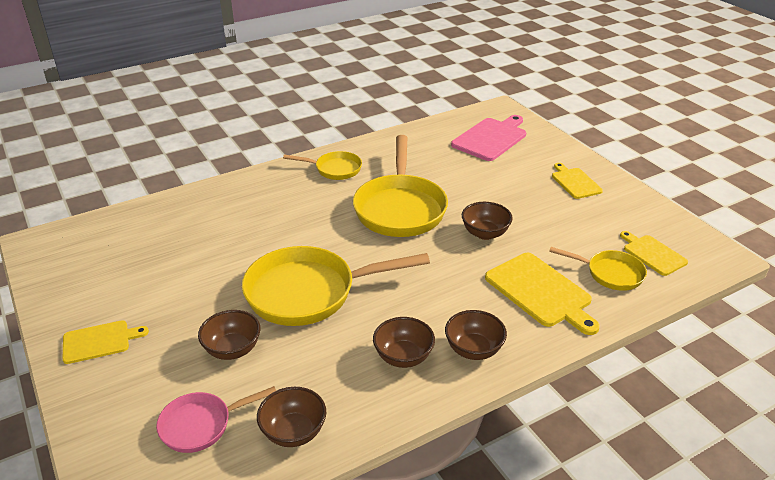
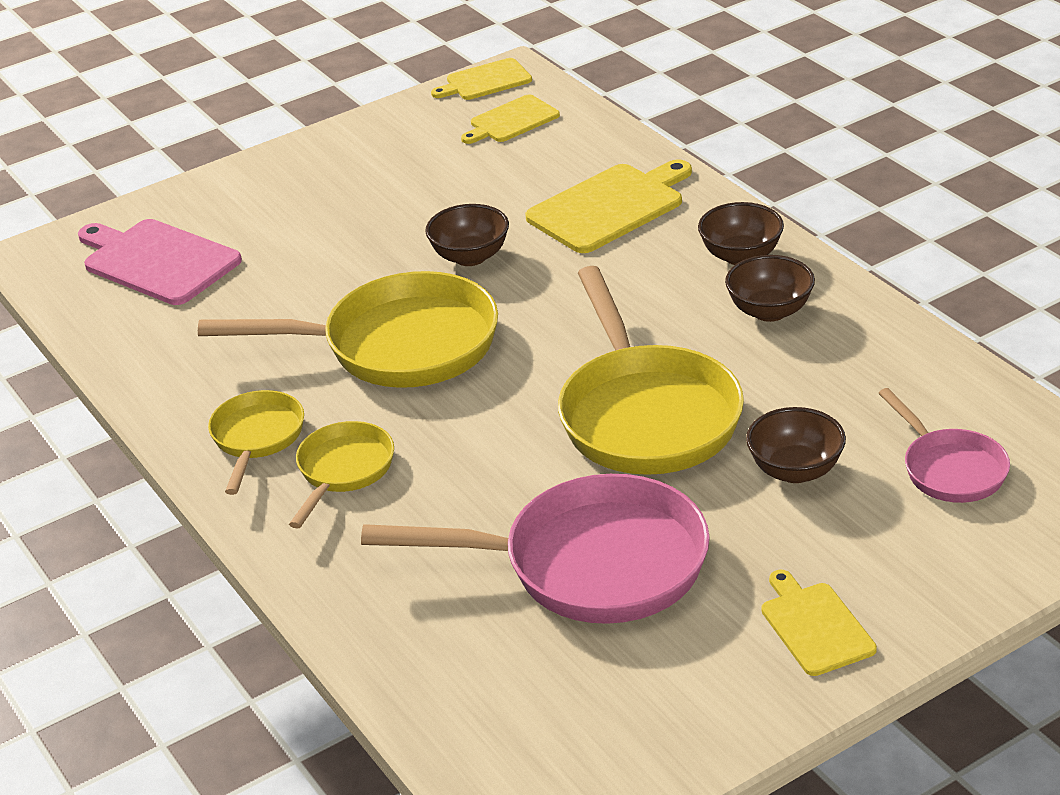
camera: 90 degrees left, 0 degrees up
brown bowl [257,387,326,447] -> none
yellow pan [549,247,647,291] -> yellow pan moved to [289,421,394,529]
yellow cutting board [552,163,603,199] -> yellow cutting board moved to [431,58,532,100]
none -> pink pan [361,474,710,624]

